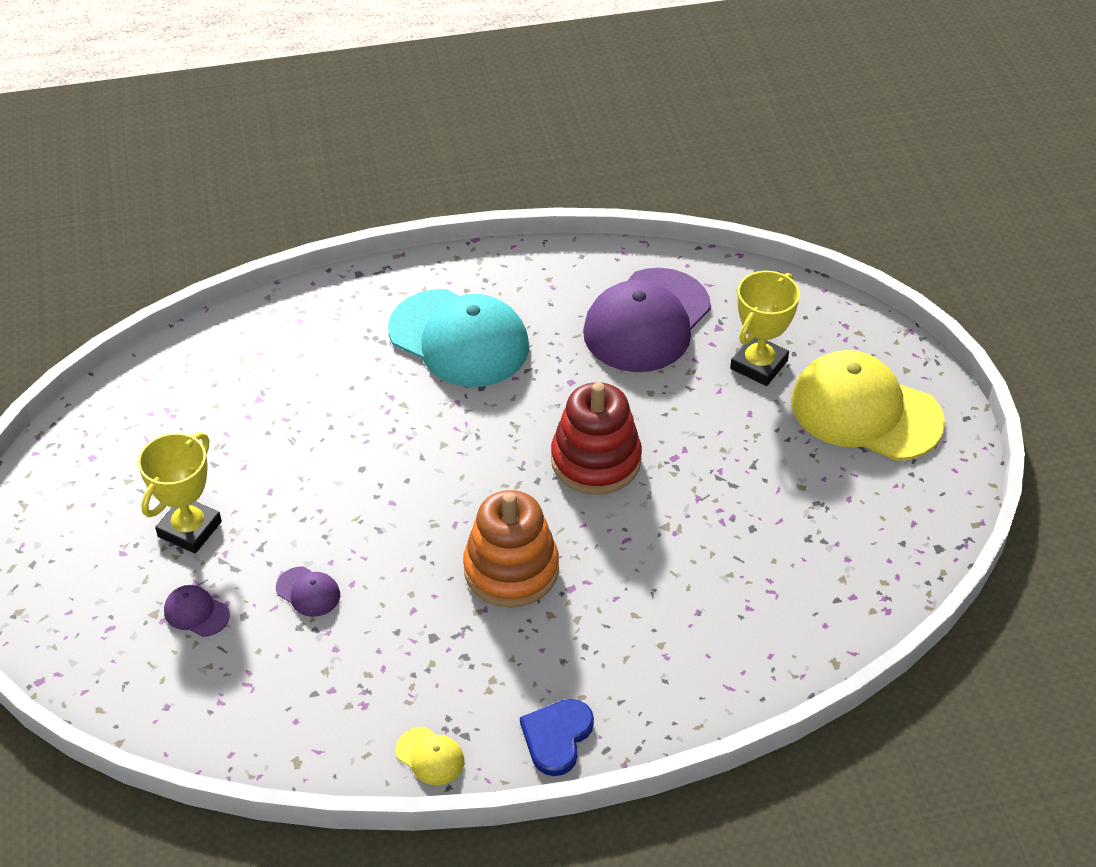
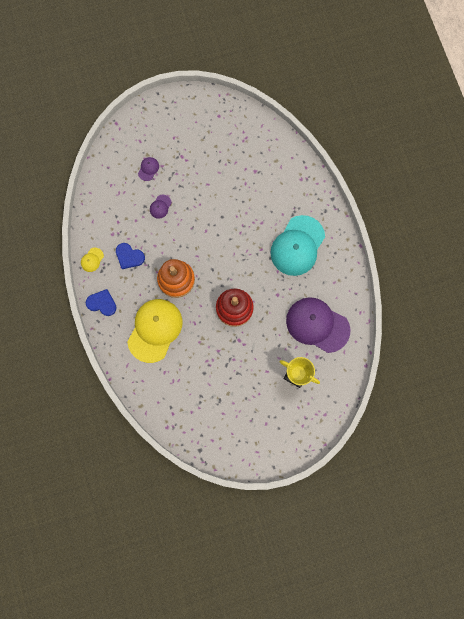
camera: 85 degrees right, 30 degrees up
yellow trophy [138,432,222,553] -> none
yellow cap [791,350,945,461] -> yellow cap moved to [127,299,182,363]
none -> blue heart [116,243,145,269]

